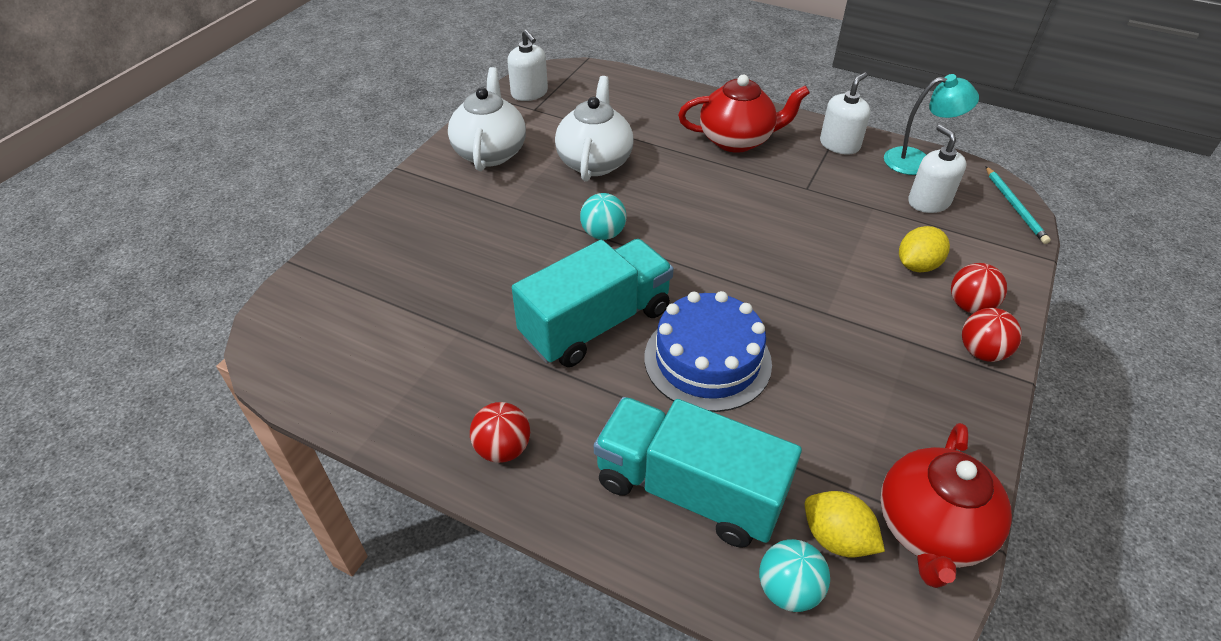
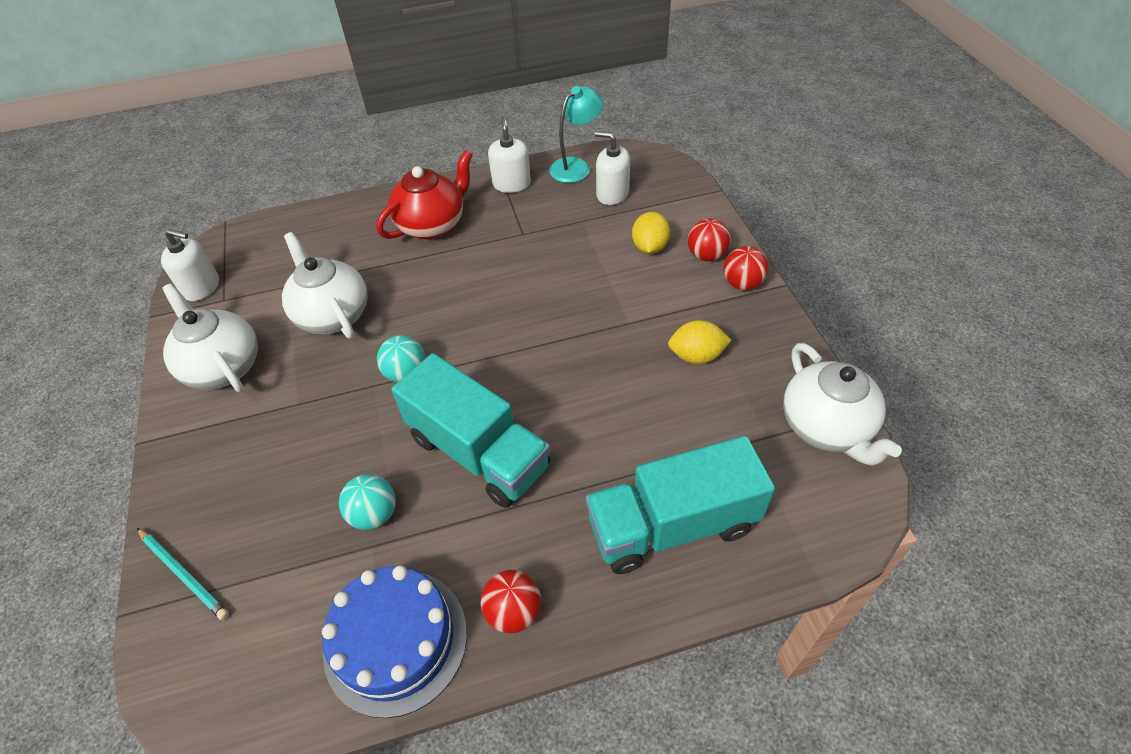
camera: 40 degrees left, 5 degrees up
turquoise truck [512,239,674,367] -> turquoise truck turned 120 degrees clockwise [392,353,550,508]
blue cake [644,291,772,412] -> blue cake moved to [322,566,467,718]
turquoise ball [759,539,830,612] -> turquoise ball moved to [339,474,396,530]
yellow lemon [805,491,885,557] -> yellow lemon moved to [668,320,731,364]
red teapot [881,423,1012,588] -> white teapot [783,343,902,466]
turquoise pencil [985,166,1051,244] -> turquoise pencil moved to [137,528,229,620]

